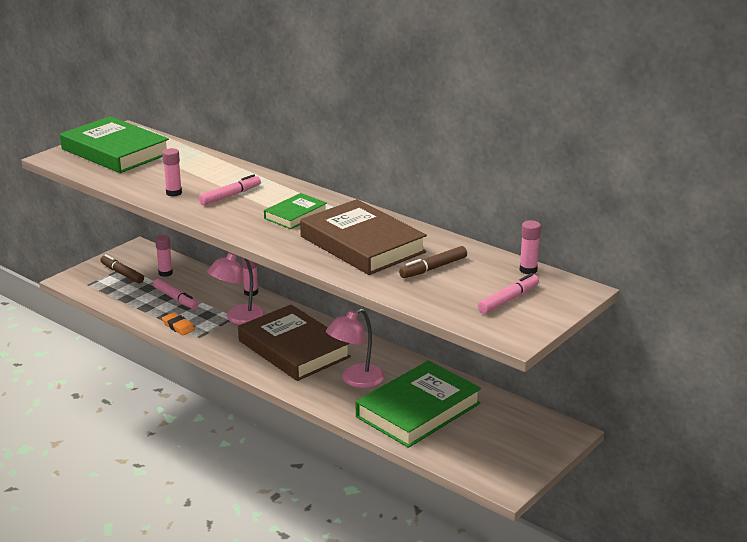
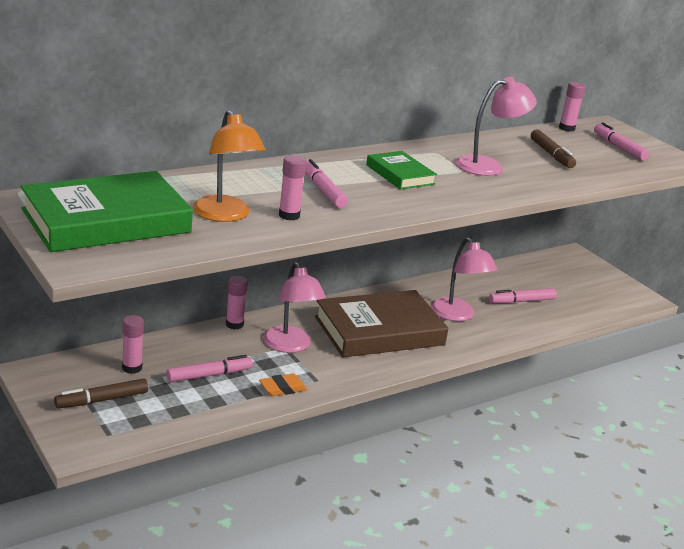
camera: 75 degrees left, 0 degrees up
brown book [300,199,427,275] -> pink lamp [455,77,537,176]
green book [356,361,481,448] -> pink marker [489,288,557,303]
none -> orange lamp [193,110,265,222]

